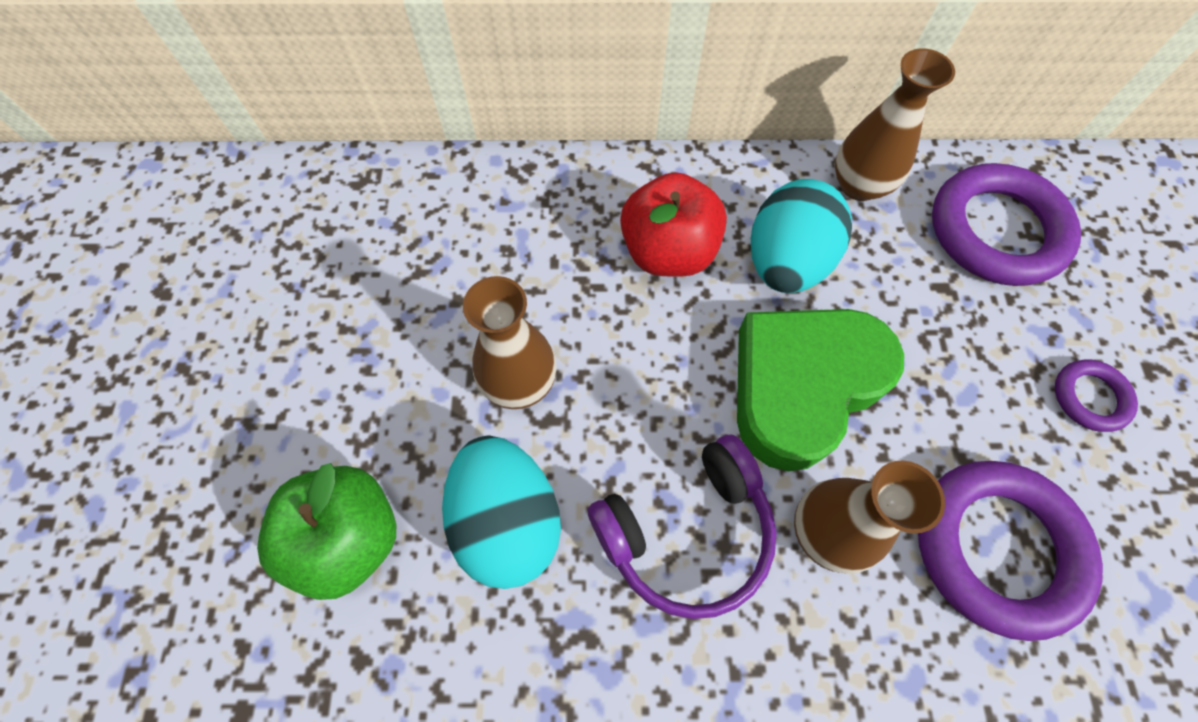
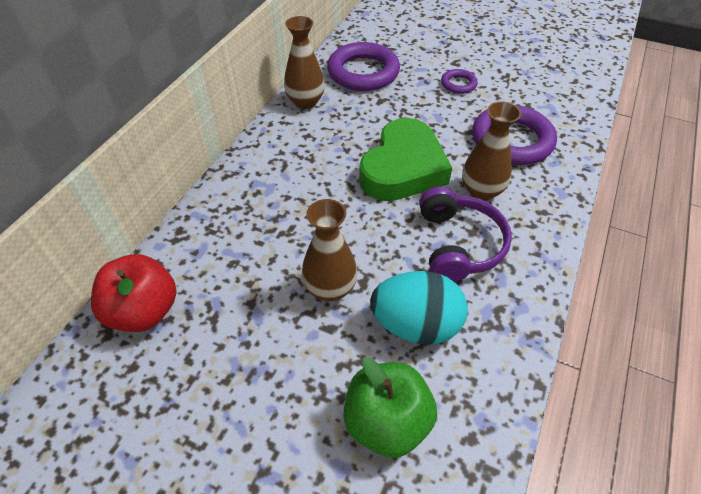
camera: 65 degrees left, 15 degrees down
red apple [620,172,727,277] -> red apple moved to [91,254,176,332]
green heart [737,309,904,471] -> green heart turned 135 degrees counterclockwise [359,118,452,201]
turquoise egg [751,179,852,293] -> none

